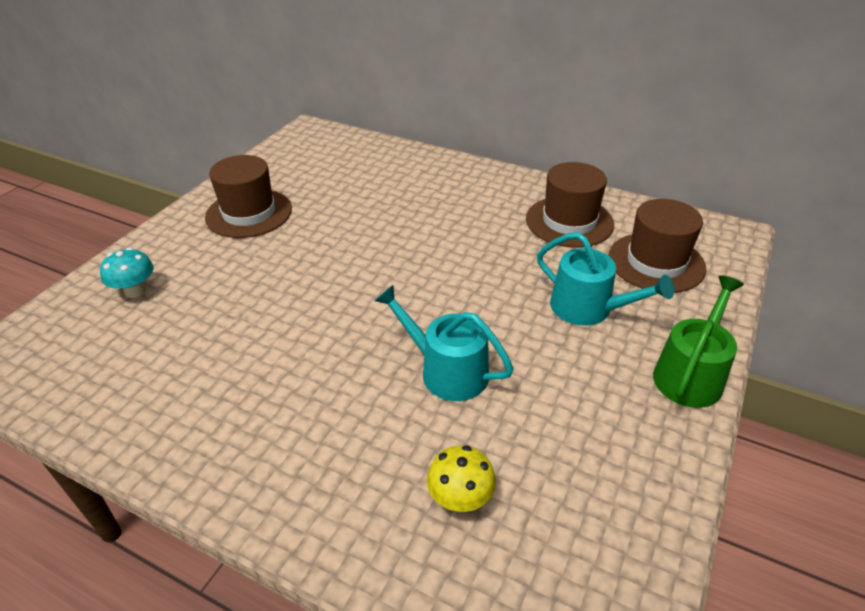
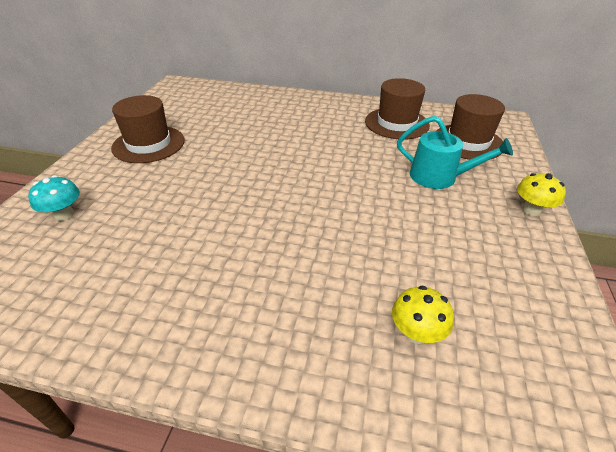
camera: 15 degrees left, 0 degrees up
turquoise watering can [375,285,514,401] -> none
green watering can [653,275,744,408] -> yellow mushroom [517,173,566,216]

